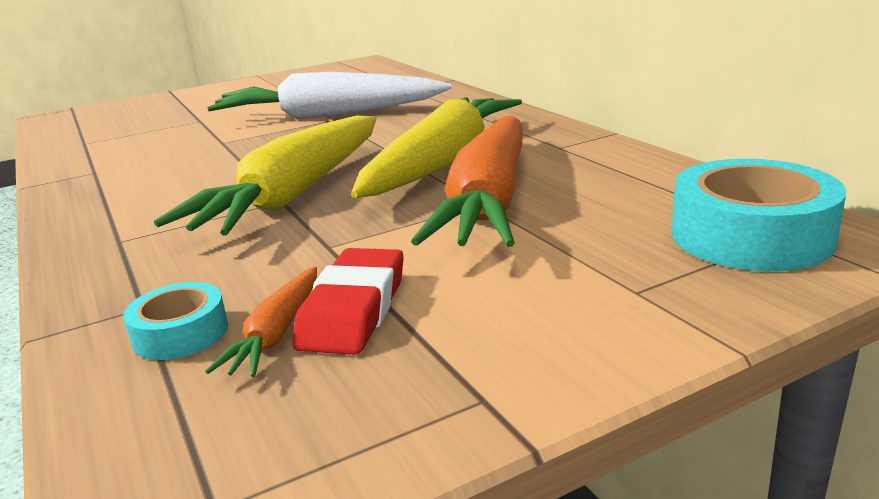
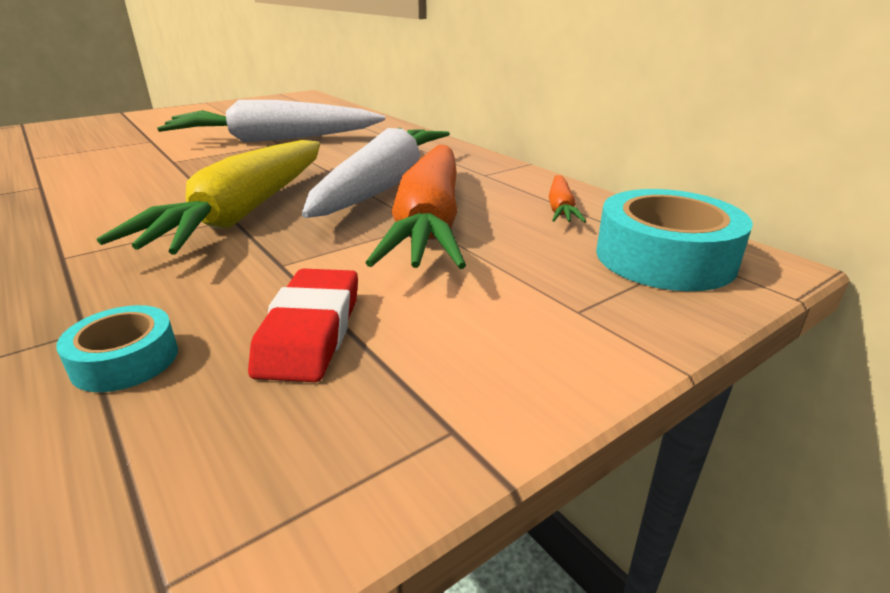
camera: 10 degrees left, 5 degrees up
orange carrot [205,266,317,377] -> orange carrot moved to [549,175,586,223]
yellow carrot [351,97,522,198] -> white carrot [302,128,450,218]

